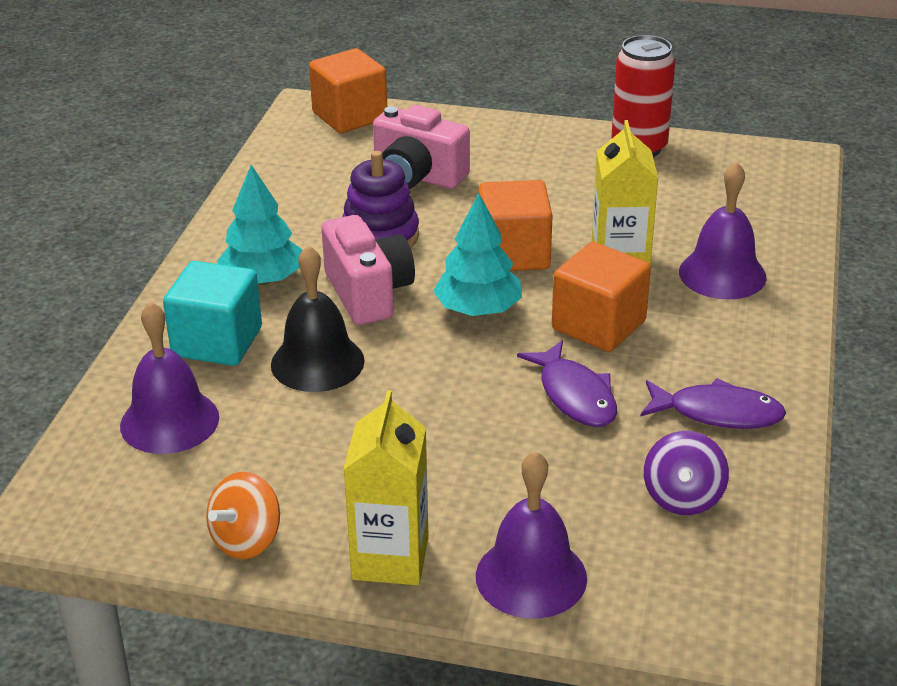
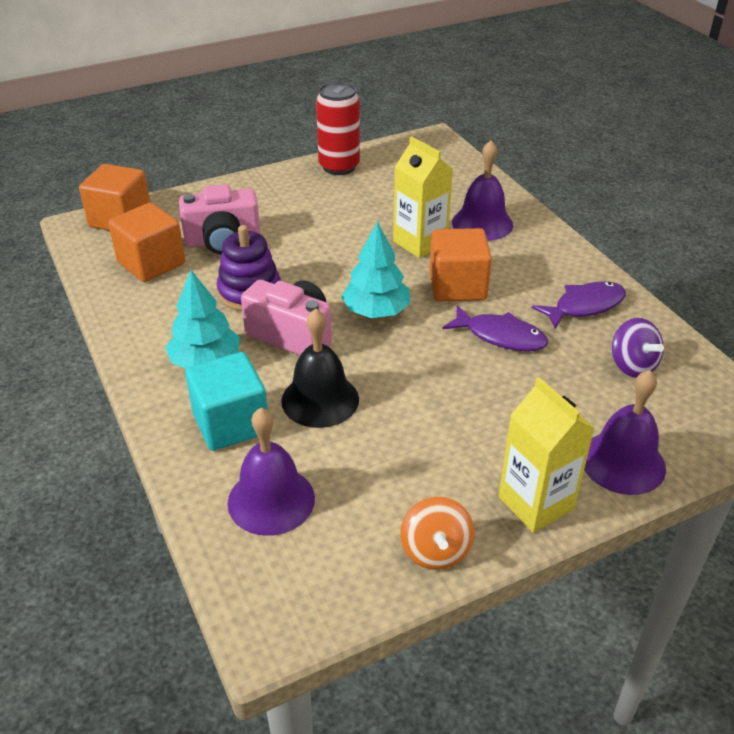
camera: 40 degrees left, 5 degrees up
orange cube [478,180,553,271] -> orange cube moved to [108,203,185,282]

